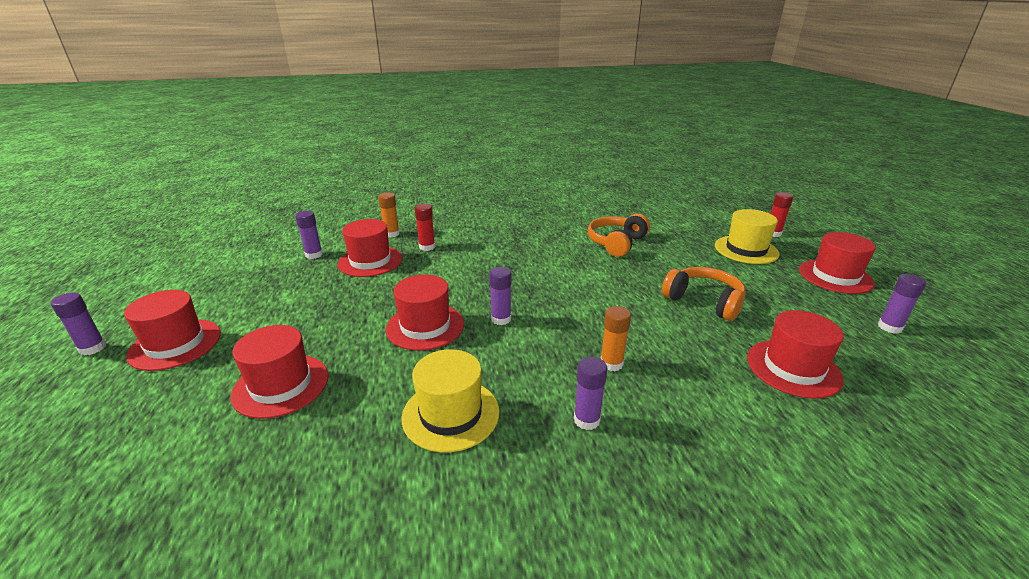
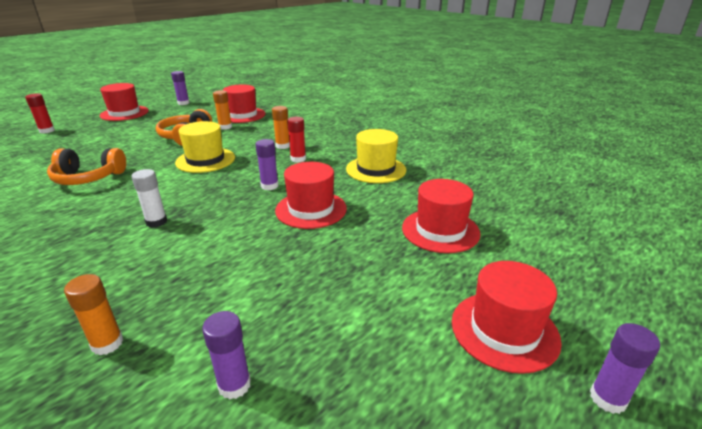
camera: 125 degrees left, 0 degrees up
red hat [338,219,402,277] -> none
red glue stick [415,204,435,251] -> red glue stick moved to [287,117,306,163]
purple glue stick [574,357,607,430] -> none
yellow hat [715,209,780,264] -> yellow hat moved to [175,121,235,173]
none -> white glue stick [131,169,167,228]
none -> orange glue stick [213,90,232,130]

